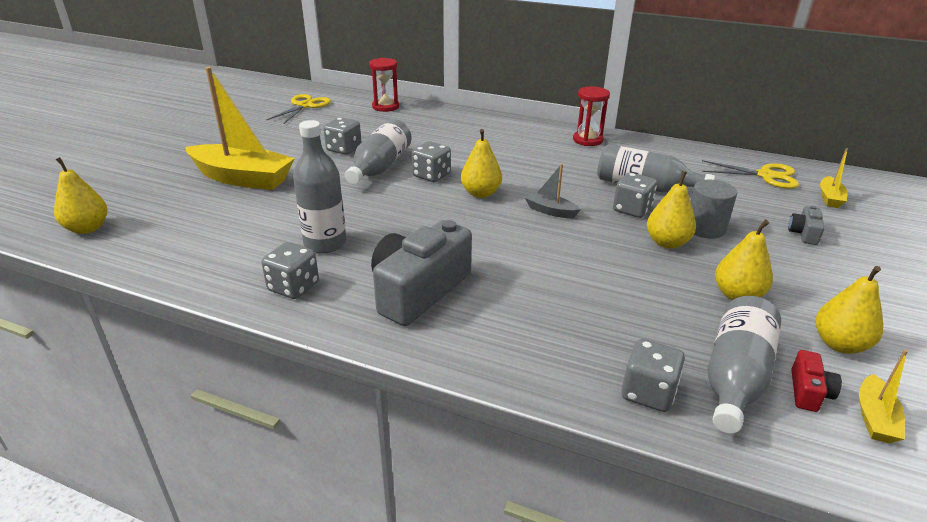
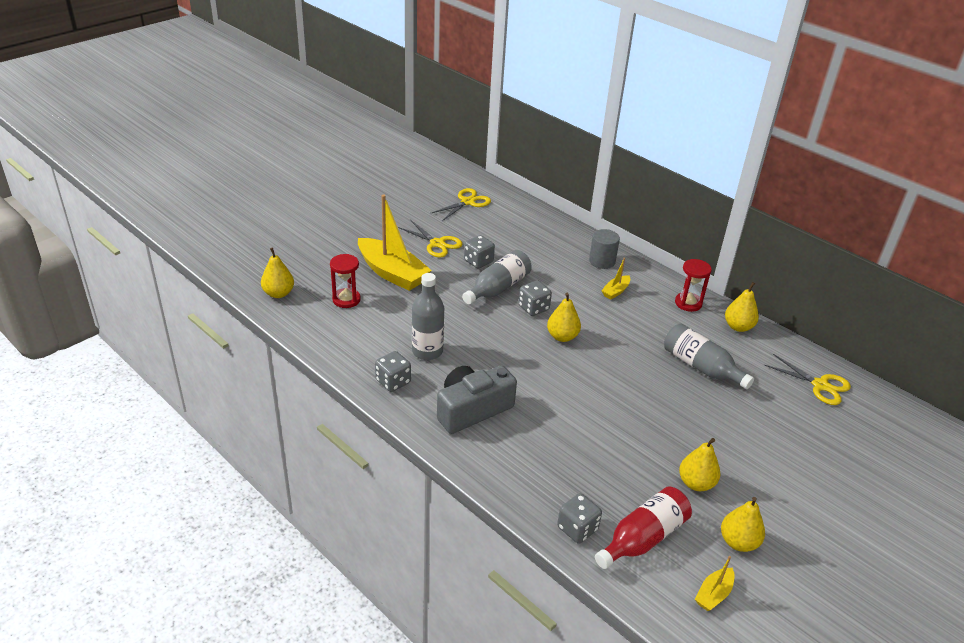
camera: 20 degrees right, 5 degrees up
red hourglass [369,58,399,112] -> red hourglass moved to [330,254,361,308]
grey boat [525,164,581,218] -> none
grey dice [613,172,657,218] -> none
yellow pear [647,171,696,249] -> yellow pear moved to [725,282,759,332]
grey cylinder [690,180,737,239] -> grey cylinder moved to [589,229,620,269]
grey bottle [708,296,781,434] -> red bottle [595,486,692,569]
grey camera [788,206,825,245] -> none
red camera [791,350,842,412] -> none
yellow boat [820,148,848,208] -> yellow boat moved to [602,258,630,300]
none -> yellow scissors [398,221,462,257]

